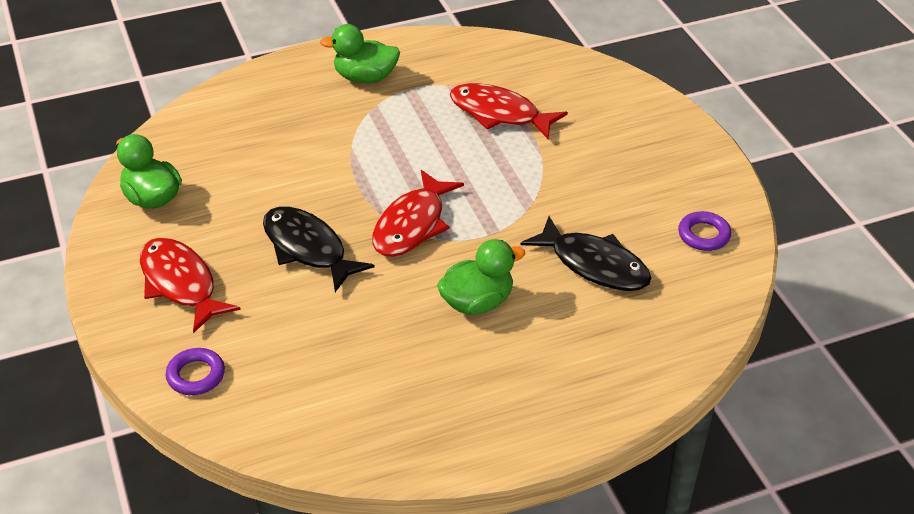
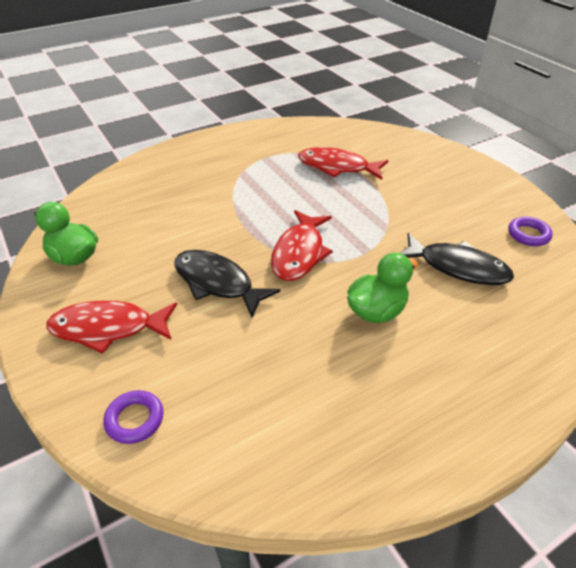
camera: 10 degrees left, 0 degrees up
red fish [140,238,241,333] -> red fish turned 45 degrees counterclockwise [46,300,177,354]
green duck [320,24,400,83] -> none

